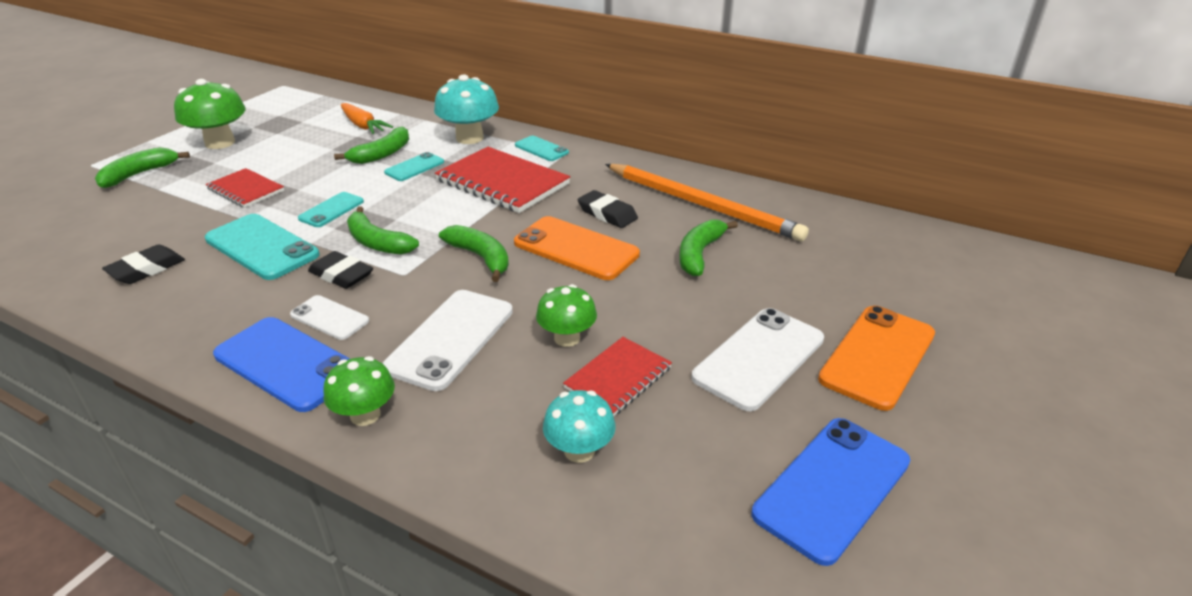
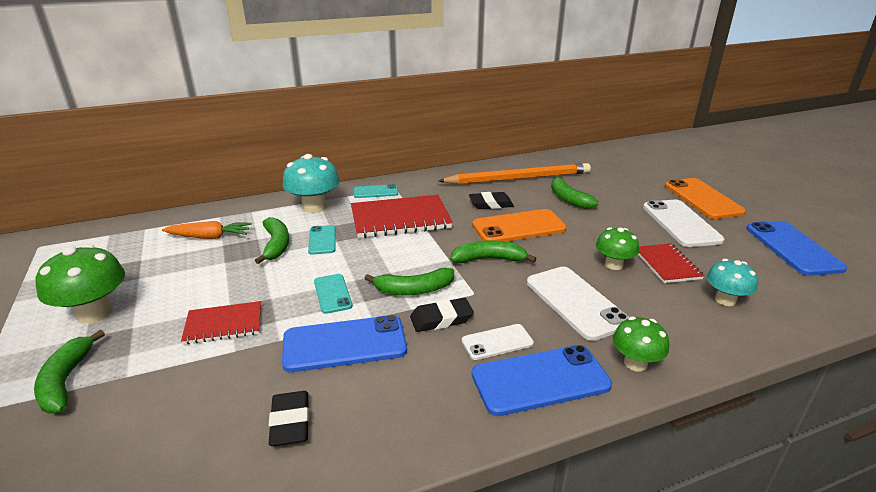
camera: 50 degrees left, 5 degrees down
turquoise phone [205,214,320,280] -> blue phone [282,315,407,372]

